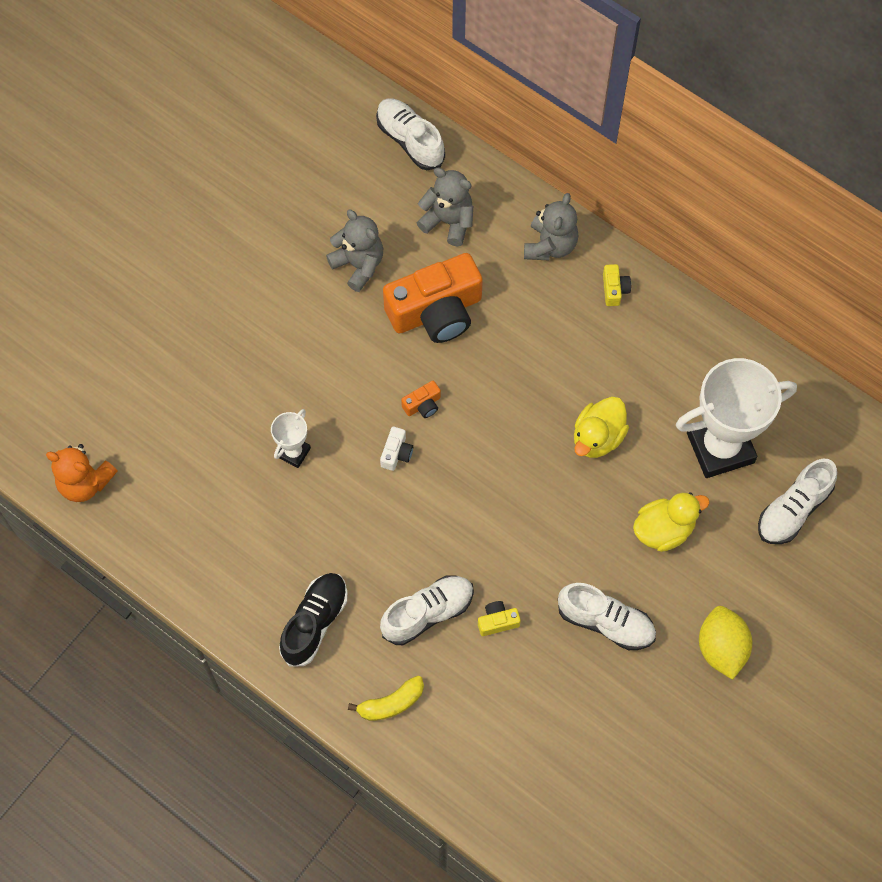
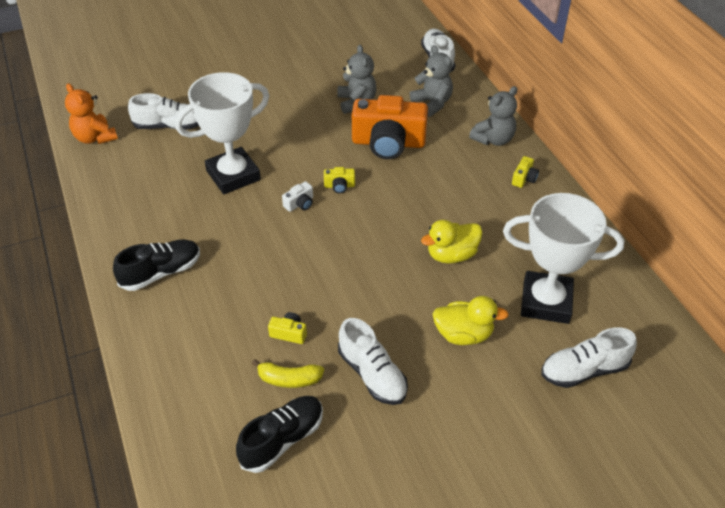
camera: 30 degrees right, 20 degrees down
white trophy [271,409,311,468] -> white trophy [175,72,269,194], size x2.13
yellow banana [348,676,424,721] -> yellow banana moved to [252,359,324,388]
white shoe [380,576,474,645] -> white shoe moved to [128,93,199,129]
orange camera [401,381,441,418] -> yellow camera [324,167,355,193]
yellow lemon [699,606,752,680] -> none
none -> black shoe [236,396,323,473]

